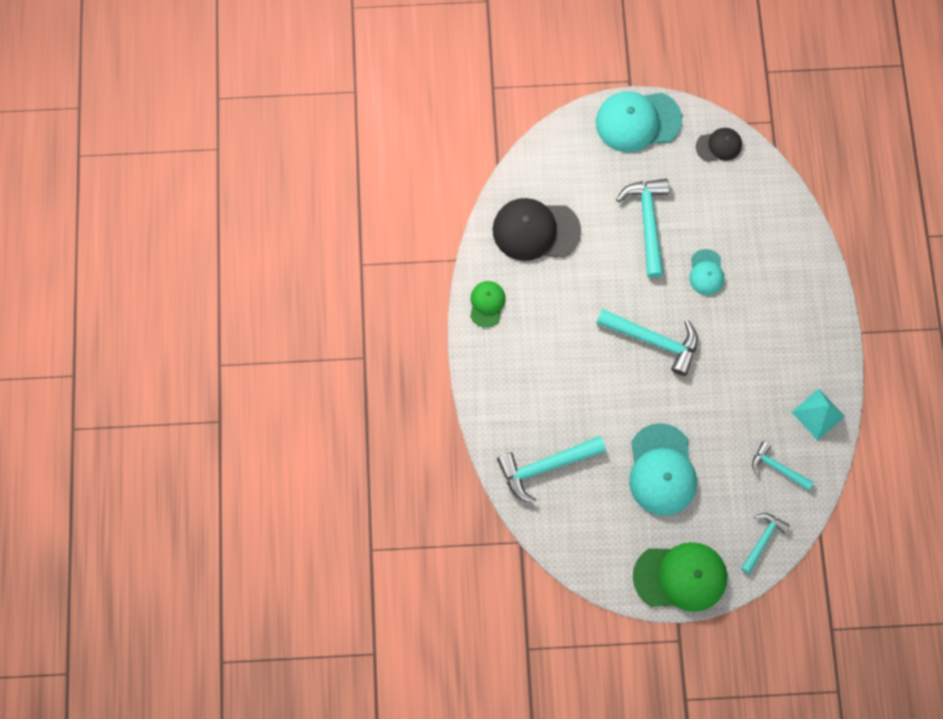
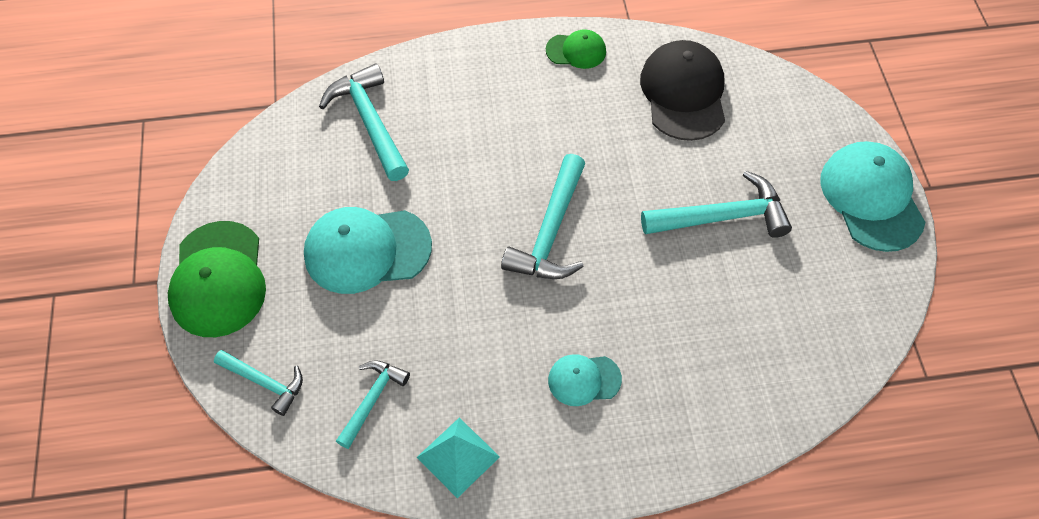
camera: 85 degrees right, 15 degrees down
turquoise cap [689,249,725,295] -> turquoise cap moved to [548,354,622,406]
black cap [696,128,742,162] -> none

